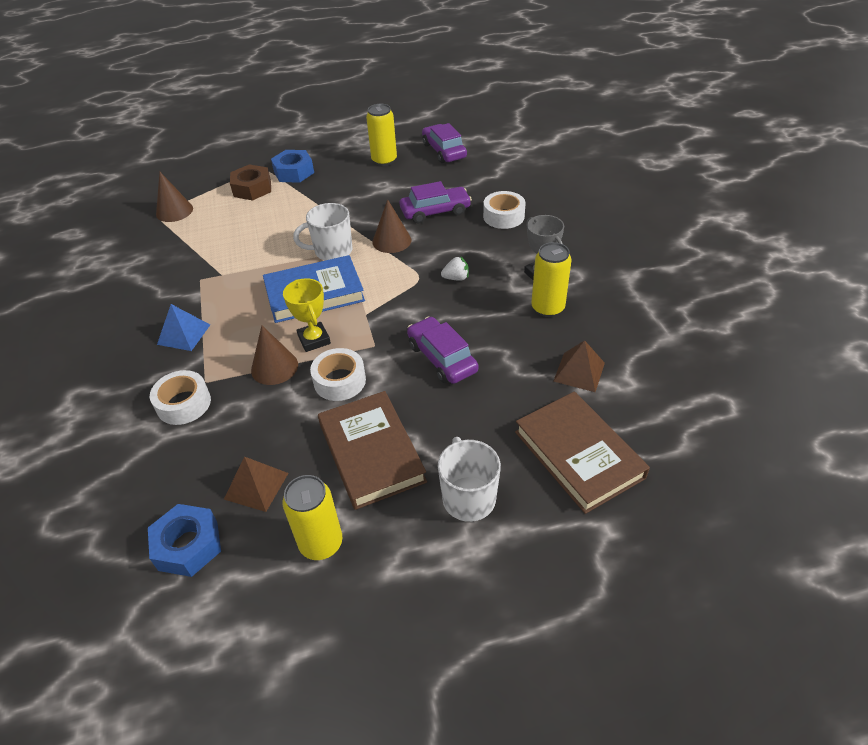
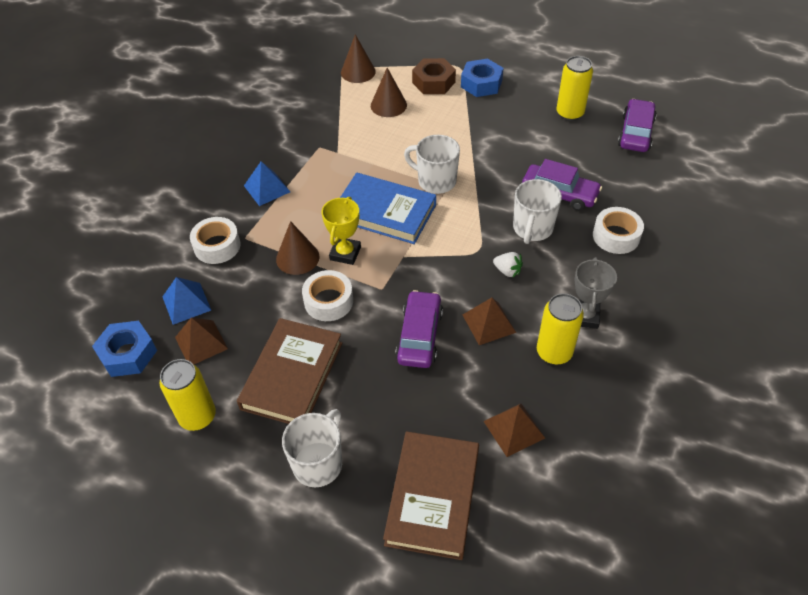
camera: 40 degrees right, 5 degrees up
brown cone [372,199,411,253] -> brown cone moved to [371,68,407,117]
none -> blue pyramid [162,277,211,325]
none -> brown pyramid [463,298,516,345]
none -> white mug [513,179,562,244]

